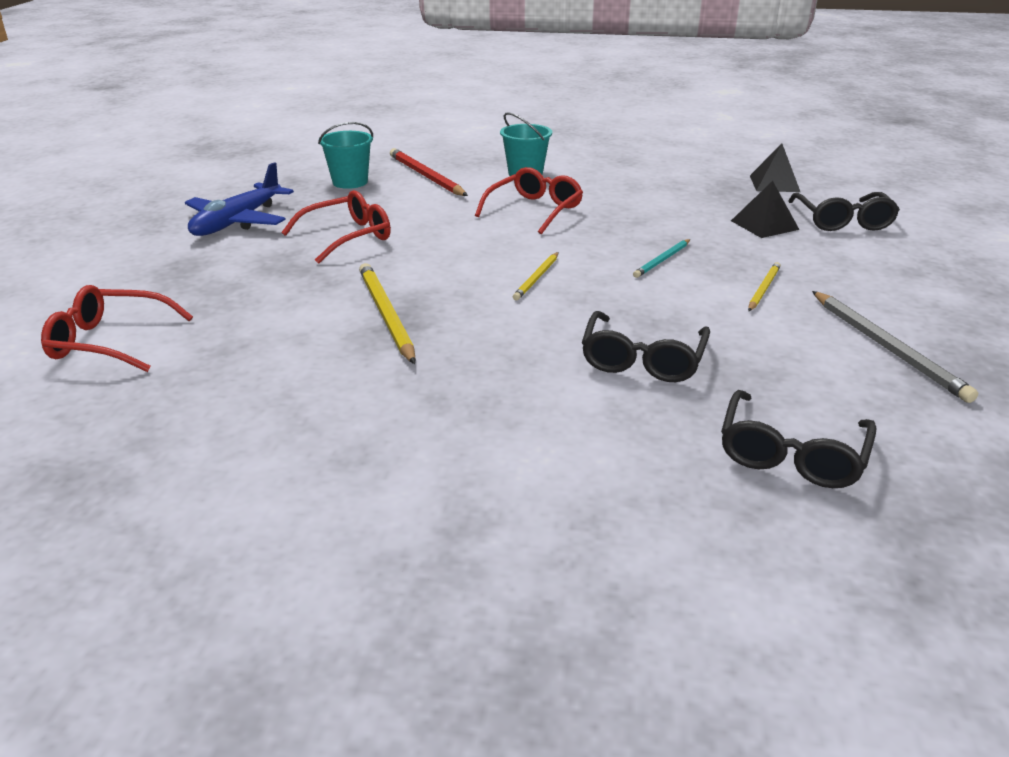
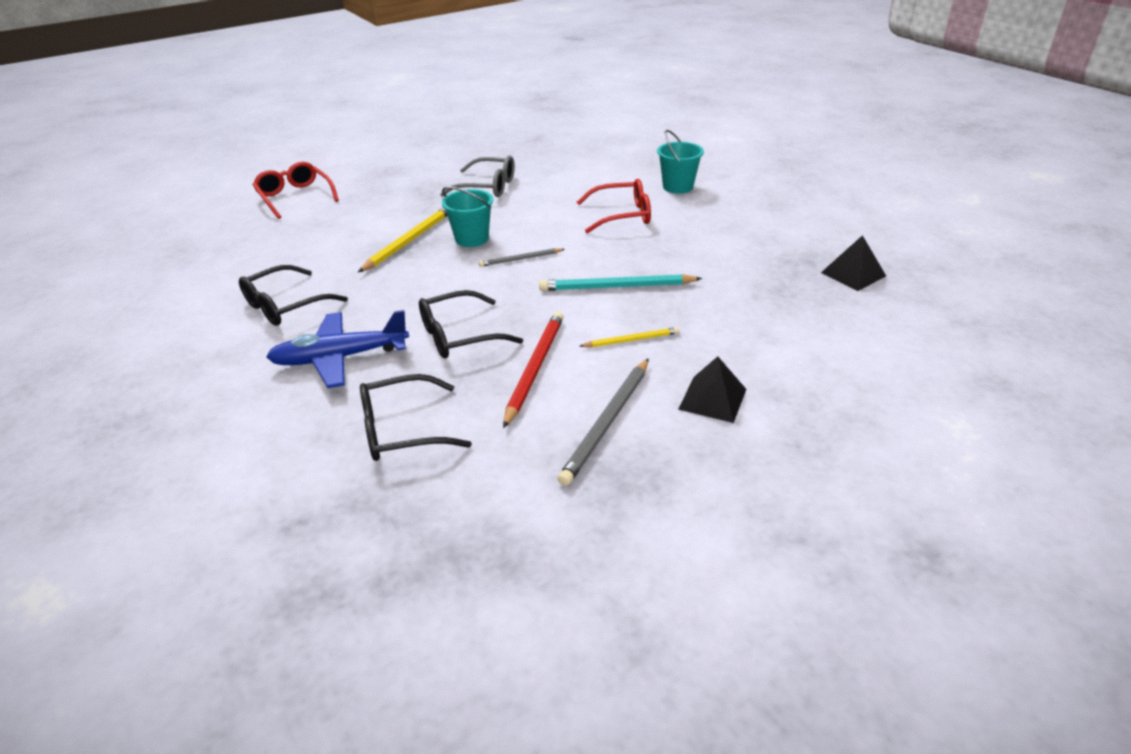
camera: 50 degrees right, 5 degrees up
blue plane [185,162,294,236] -> blue plane moved to [267,310,409,388]
red glasses [281,190,391,264] -> grey glasses [440,156,515,197]
turquoise bucket [318,122,373,189] -> turquoise bucket moved to [442,187,493,247]
red pencil [390,148,468,196] -> red pencil moved to [503,311,564,428]
yellow pencil [513,252,559,300] -> grey pencil [479,248,565,267]
turquoise pencil [633,239,691,278] -> turquoise pencil [539,274,702,291], size x1.73
black pyramid [731,181,799,238] -> black pyramid moved to [678,356,746,423]
black glasses [788,192,900,231] -> black glasses moved to [239,265,348,326]

